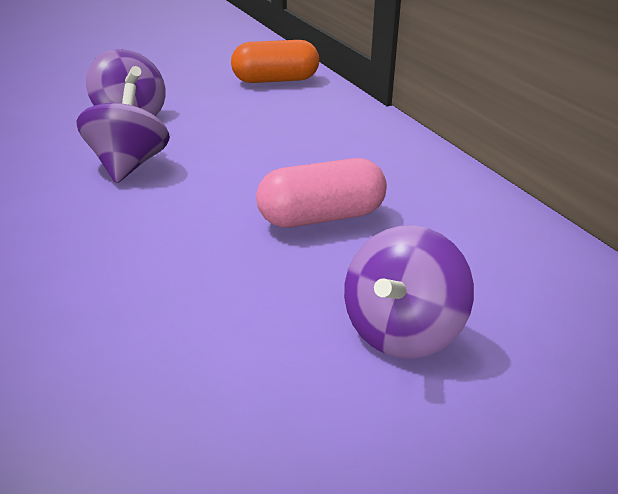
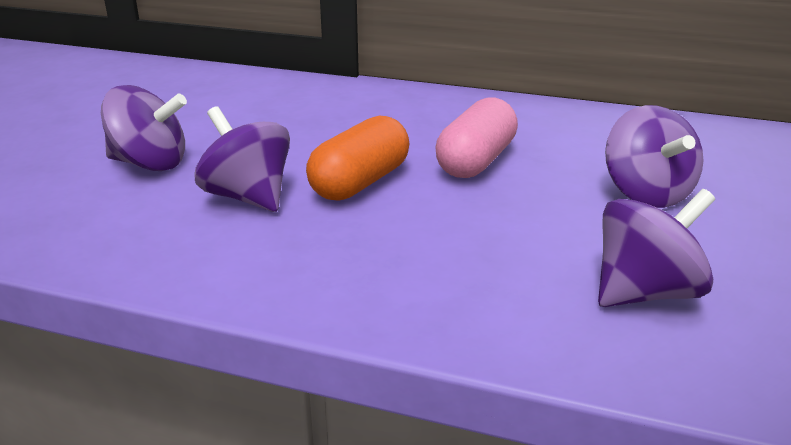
camera: 45 degrees left, 5 degrees down
orange capsule [231,40,319,83] -> orange capsule moved to [306,116,409,201]
none -> purple spinning top [598,189,715,307]

